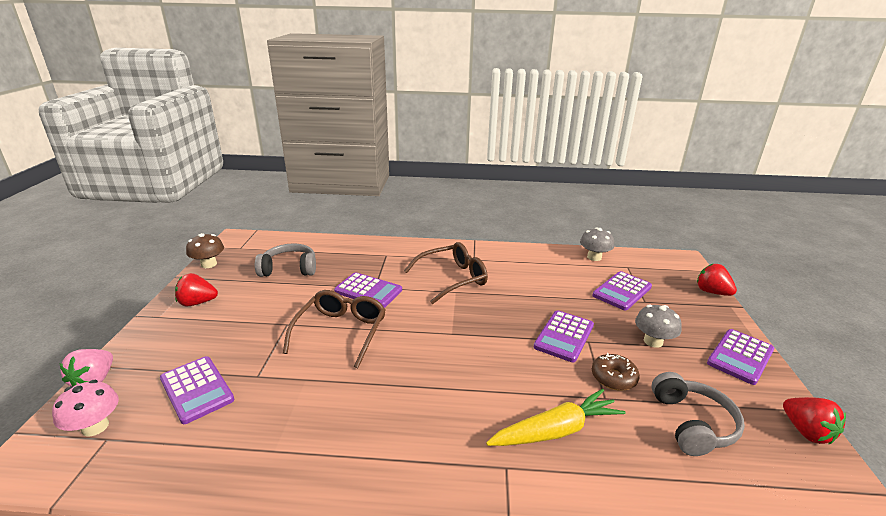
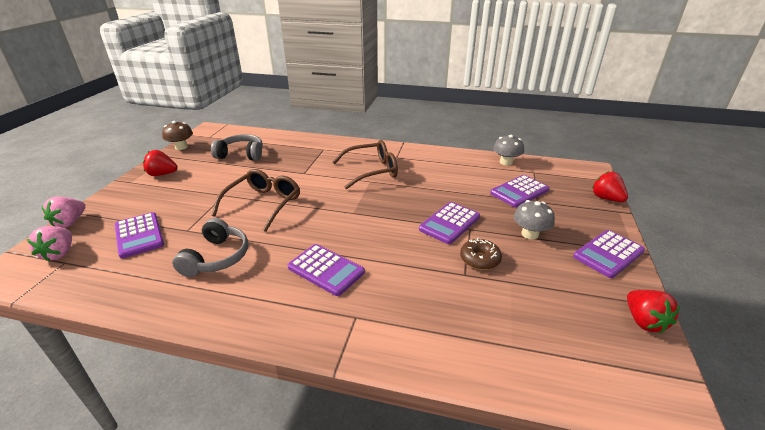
camera: 10 degrees right, 5 degrees up
pink mushroom [52,380,119,437] -> pink strawberry [27,226,72,261]
purple calculator [334,272,402,308] -> purple calculator moved to [288,244,365,296]
yellow carrot [486,389,626,446] -> none
grey headphones [651,372,745,456] -> grey headphones moved to [172,218,248,277]

